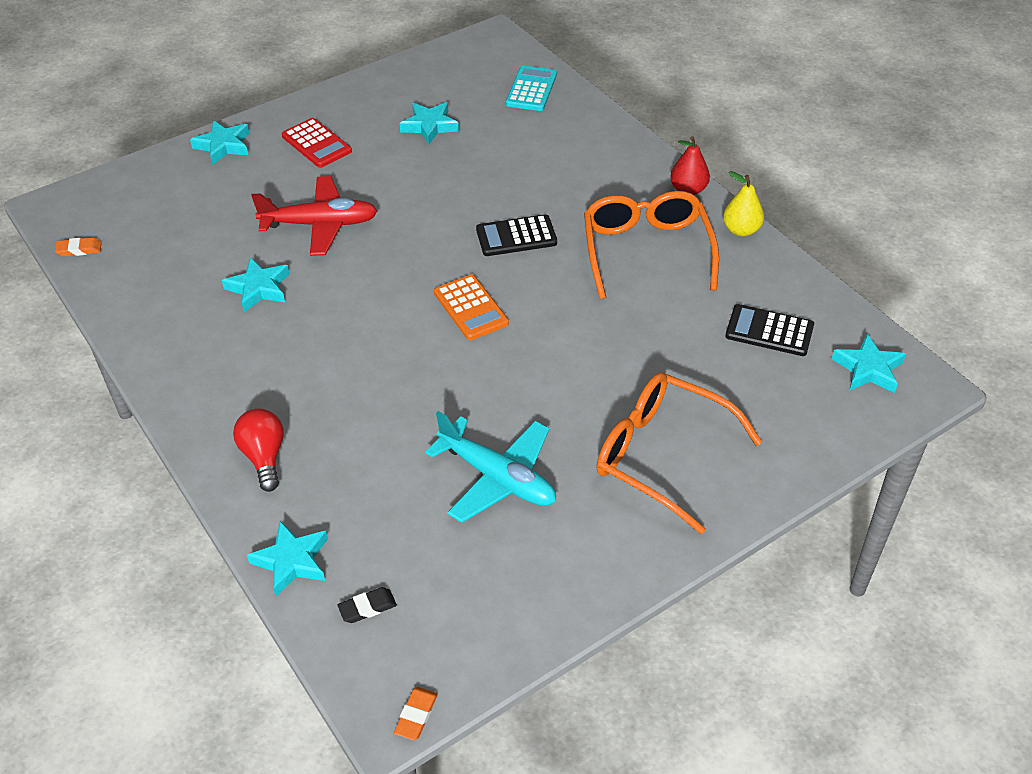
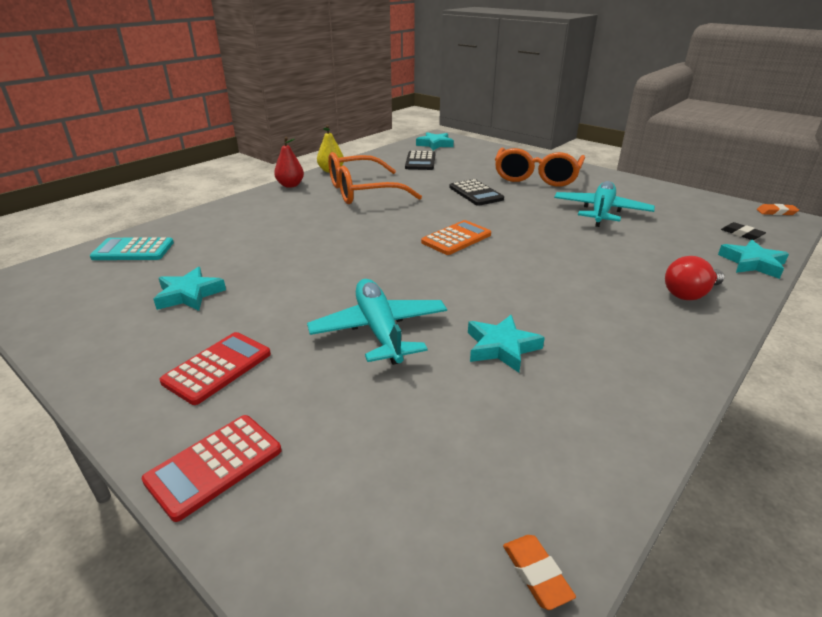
camera: 105 degrees left, 15 degrees down
turquoise star [190,120,249,165] -> red calculator [142,415,281,522]
red plane [251,176,377,256] -> turquoise plane [307,279,447,365]
black calculator [476,214,557,256] -> black calculator moved to [450,179,504,206]

